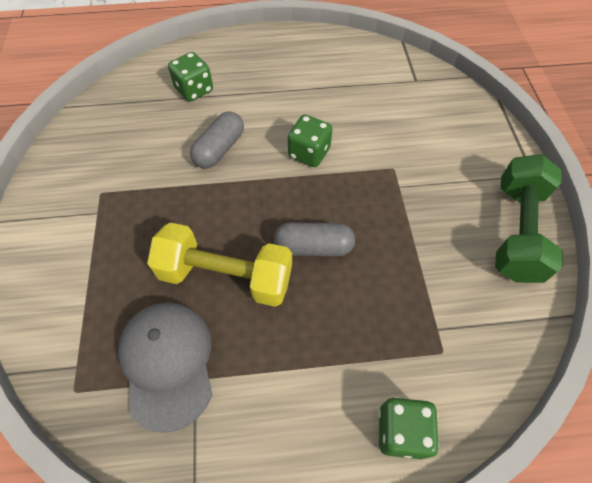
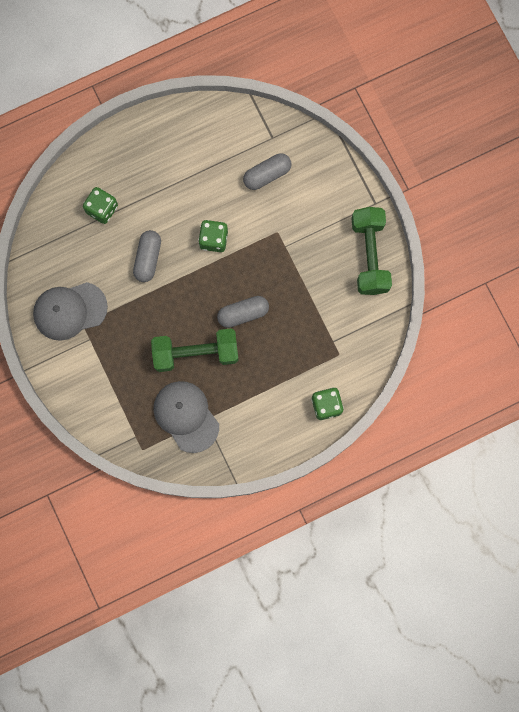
camera: 20 degrees left, 20 degrees up
yellow dumbbell [147,222,292,307] -> green dumbbell [151,329,239,372]
none -> grey cap [33,282,108,341]
none -> grey capsule [243,153,291,190]

